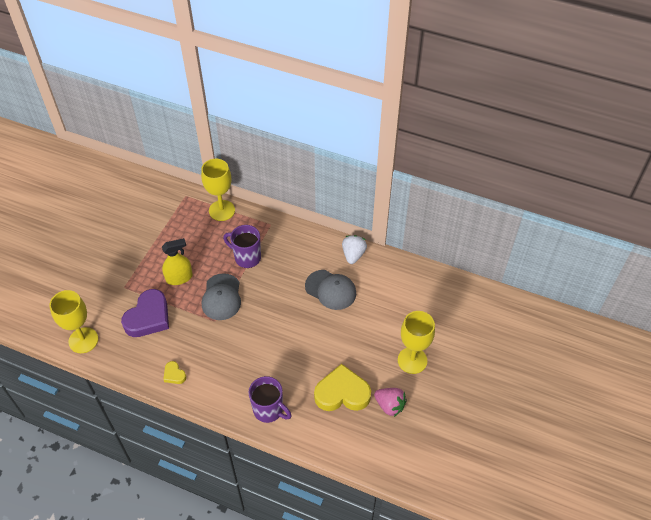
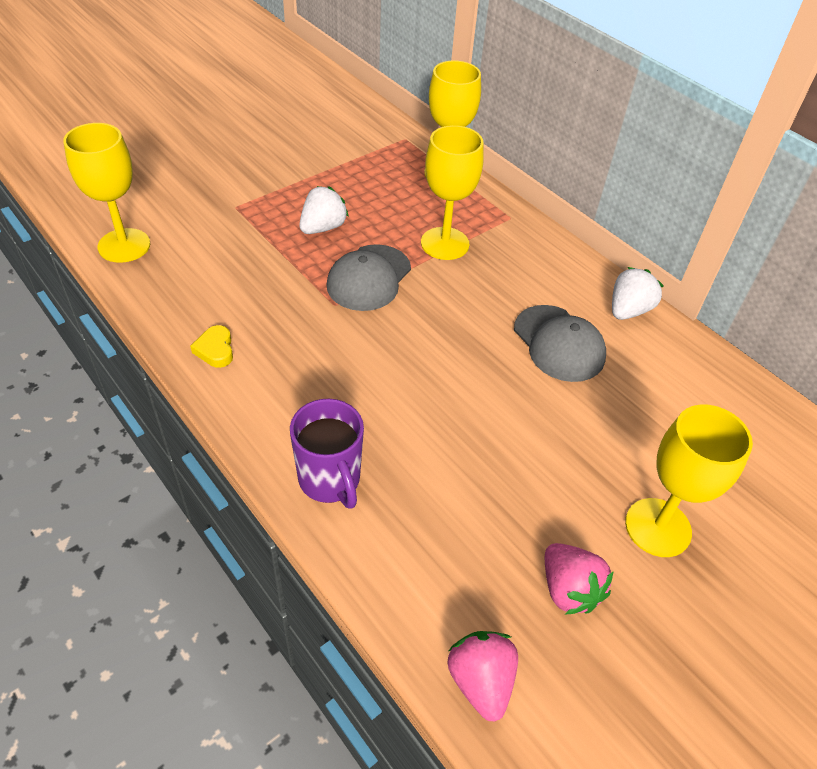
camera: 25 degrees right, 5 degrees down
purple heart [121,289,169,337] -> none
yellow spray bottle [162,238,193,285] -> white strawberry [299,186,349,234]
purple mug [223,225,261,268] -> yellow goblet [421,125,484,260]
yellow heart [314,364,371,411] -> none
none -> pink strawberry [447,631,518,722]

